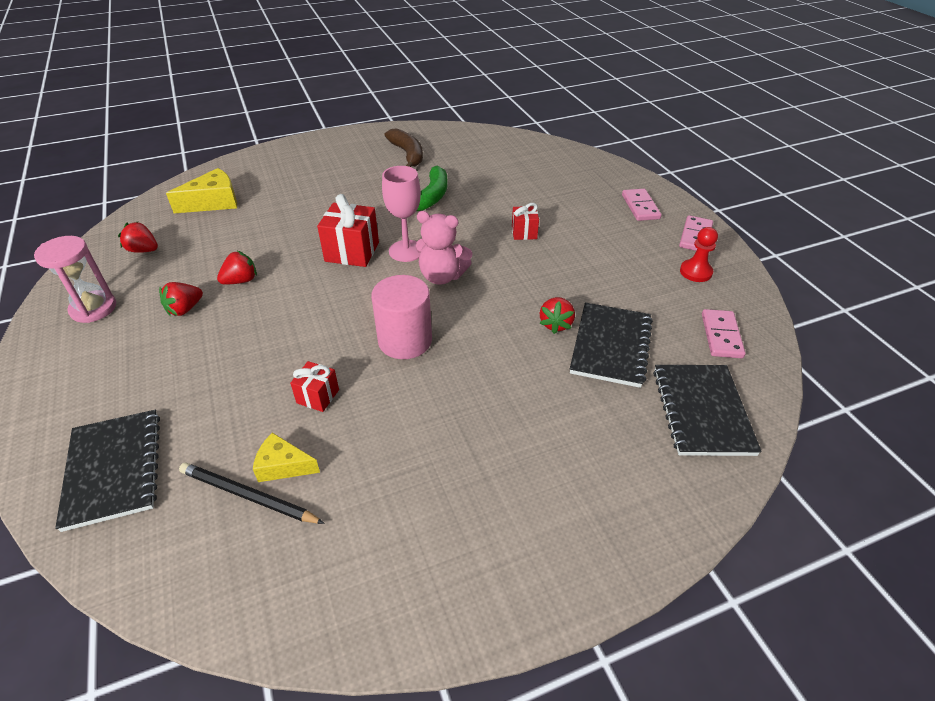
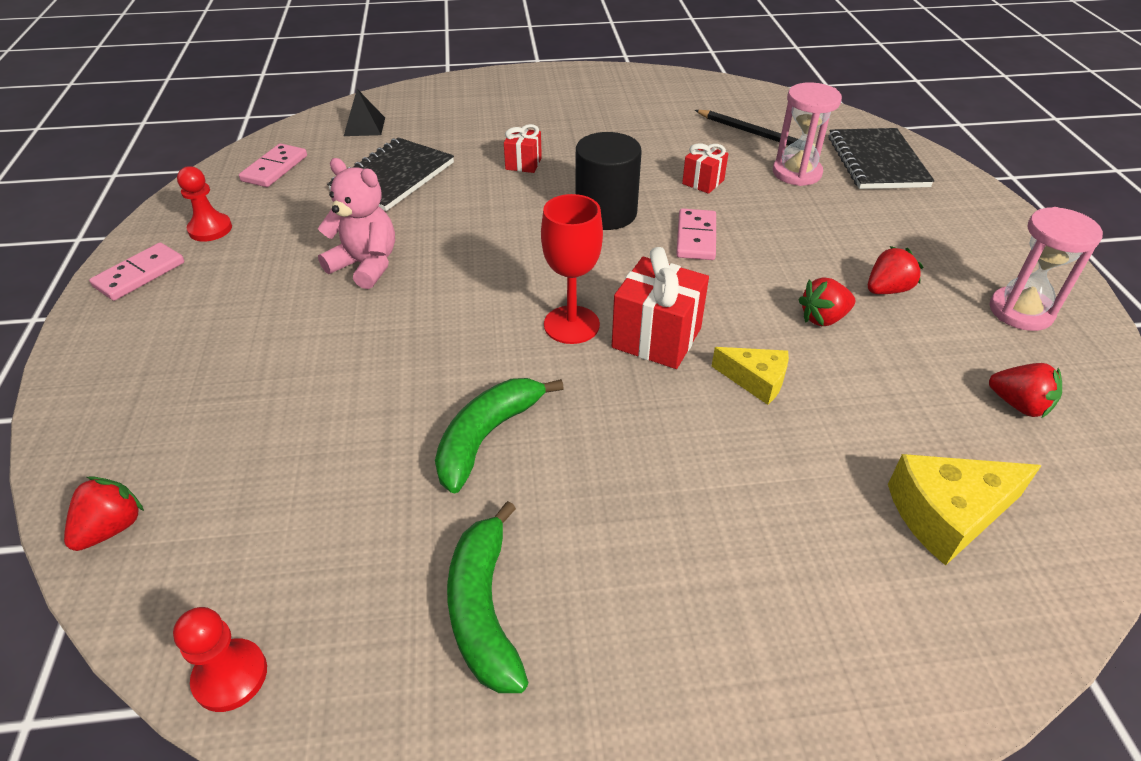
camera: 165 degrees left, 0 degrees up
yellow cheese [253,433,320,482] -> yellow cheese moved to [711,347,789,405]
pink cylinder [371,275,432,359] -> black cylinder [575,132,642,230]
pink goblet [382,166,421,262] -> red goblet [541,194,603,344]
brown banana [385,128,423,167] -> green banana [447,501,529,693]
pink teddy bear [415,211,473,285] -> pink teddy bear moved to [318,158,395,289]
red gift [512,203,539,240] -> red gift moved to [504,124,542,173]
red strawberry [540,297,575,334] -> red strawberry moved to [64,476,144,551]
pink domino [622,189,661,221] -> pink domino moved to [676,208,716,260]
black notebook [653,365,762,456] -> black pyramid [344,89,385,136]
none -> red pawn [173,607,267,712]
none -> pink hourglass [773,82,842,186]

